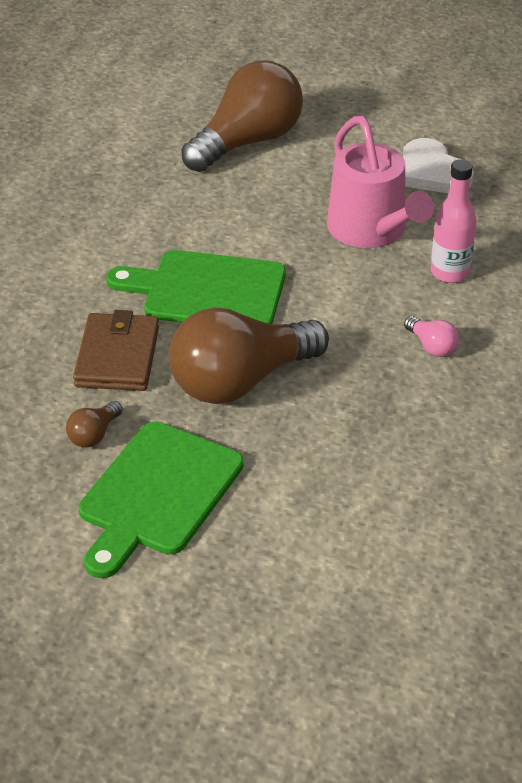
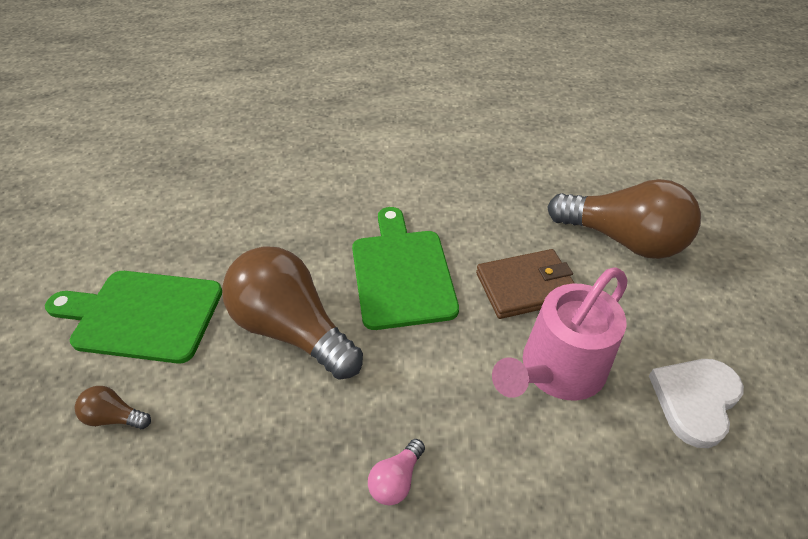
camera: 70 degrees right, 5 degrees up
brown light bulb [66,401,122,448] -> brown light bulb moved to [75,386,151,429]
brown wallet [73,310,159,391] -> brown wallet moved to [476,249,575,319]
pink bottle [431,159,476,283] -> none

